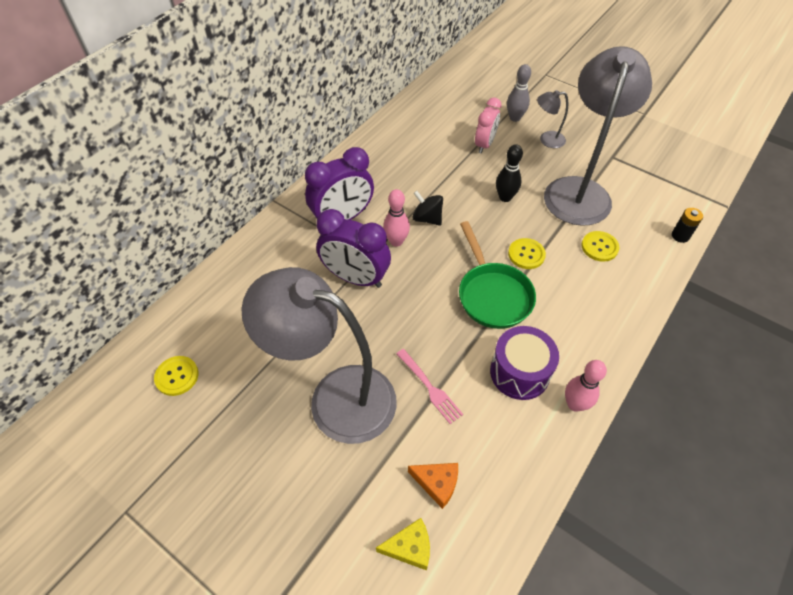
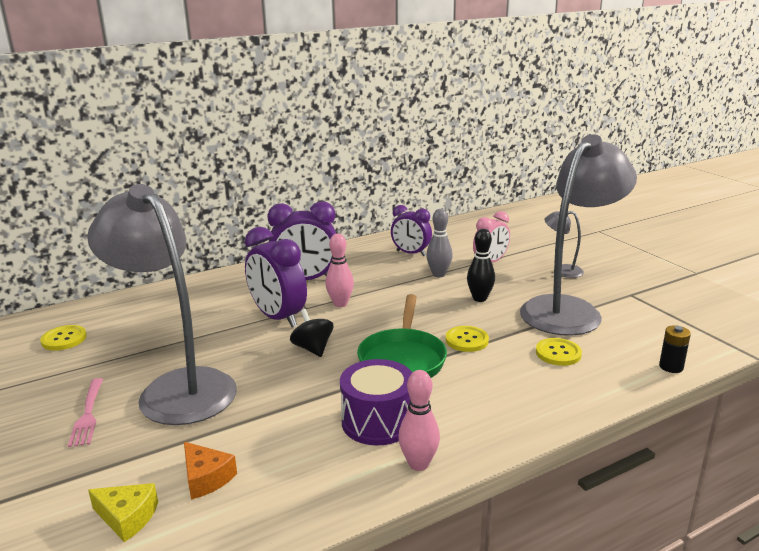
camera: 25 degrees right, 30 degrees down
pink fork [396,349,463,424] -> pink fork moved to [68,378,103,447]
black spinning top [413,191,443,226] -> black spinning top moved to [290,309,333,357]
grey bowling pin [507,64,531,122] -> grey bowling pin moved to [426,209,453,277]
none -> purple clock [391,205,432,256]

